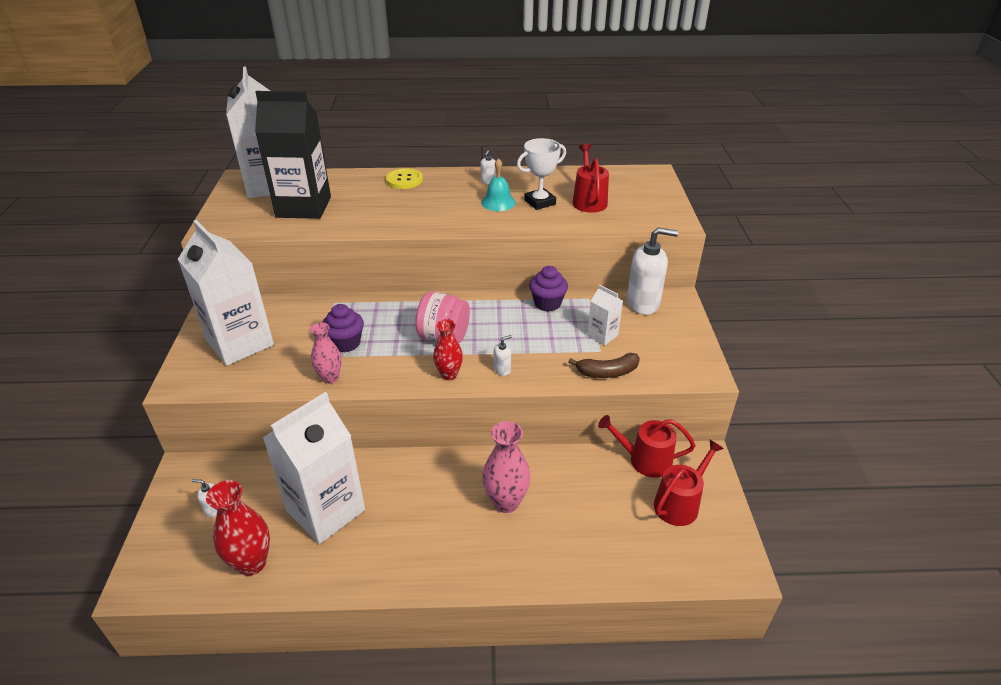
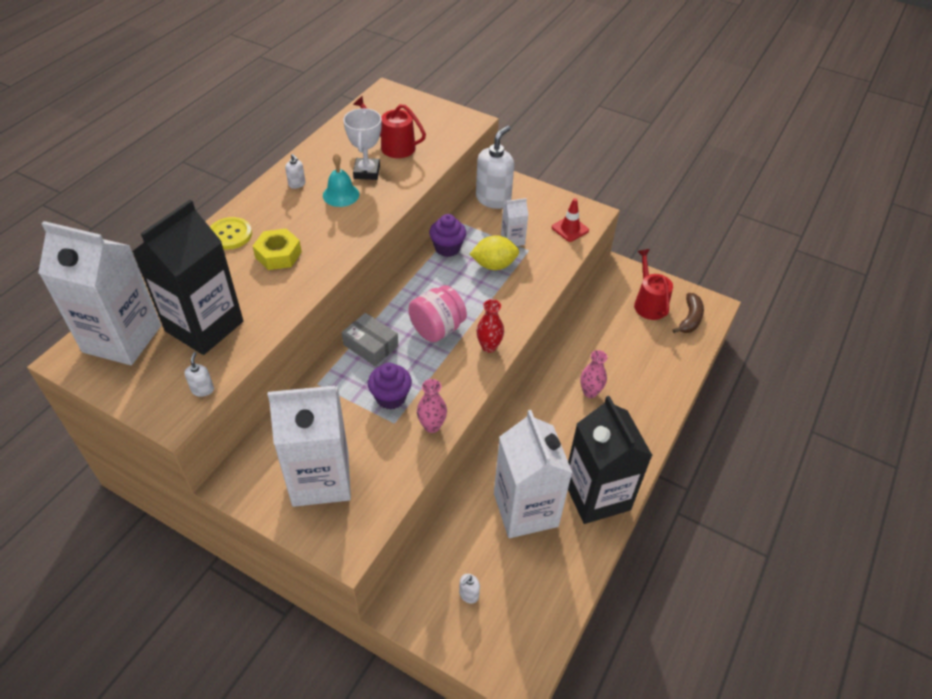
camera: 60 degrees left, 10 degrees up
red vase [206,480,270,576] -> none
pink vase [482,421,531,513] -> pink vase [580,350,608,398], size x0.65
white soap dispenser [494,335,512,376] -> white soap dispenser moved to [184,352,214,397]
brown banana [568,353,640,378] -> brown banana moved to [673,293,704,333]
red watering can [598,415,695,478] -> none
none -> yellow nut [253,228,302,270]
none -> grey box [342,313,398,366]
none -> yellow lemon [470,235,519,270]
none -> red traffic cone [552,198,589,242]
none -> black carton [568,396,653,524]

